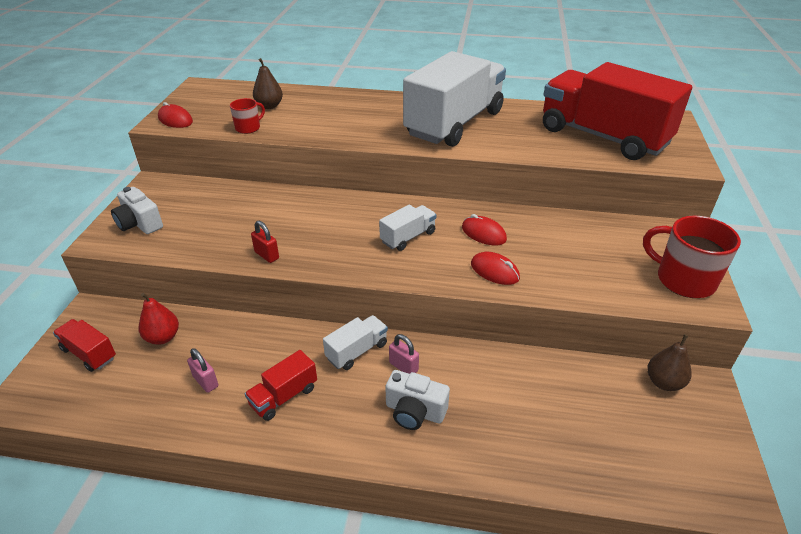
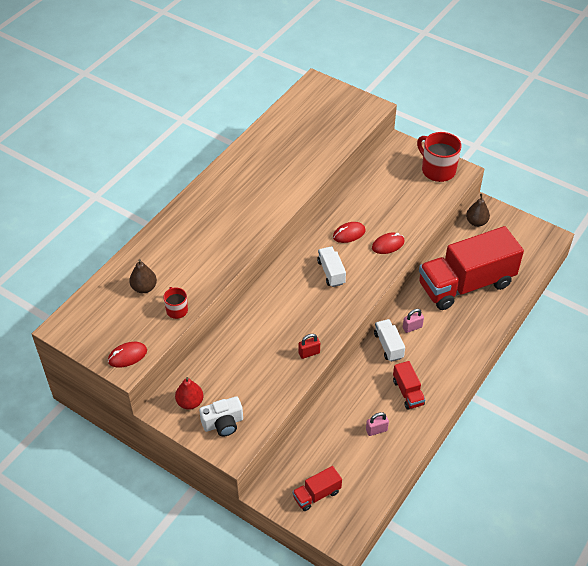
camera: 65 degrees left, 10 degrees up
red pear [139,293,179,345] -> red pear moved to [175,377,203,410]
white camera [385,370,450,430] -> none
white truck [403,51,506,147] -> none
red truck [543,62,692,160] -> red truck moved to [419,226,524,310]
red mug [643,215,741,298] -> red mug turned 75 degrees clockwise [417,132,462,182]

